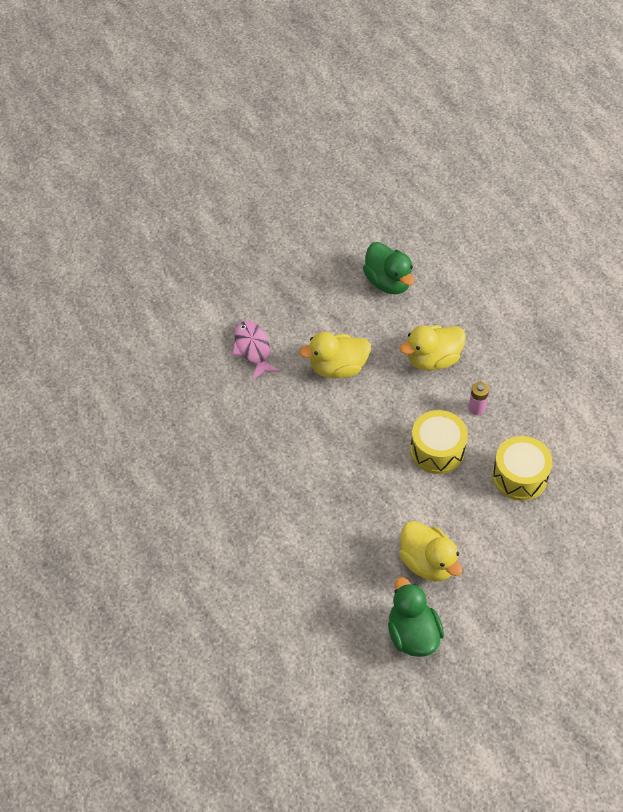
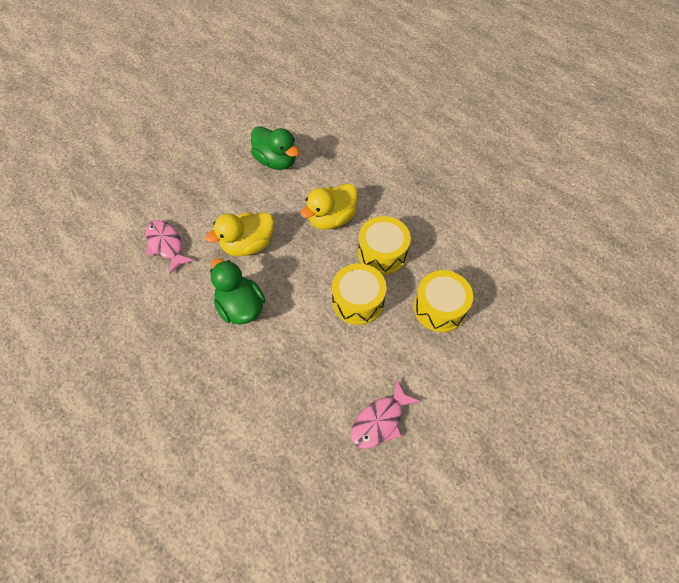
camera: 15 degrees left, 5 degrees up
green duck [388,577,444,657] -> green duck moved to [210,258,265,325]
yellow duck [399,521,463,582] -> pink fish [351,380,421,449]
pink battery [468,382,489,415] -> yellow drum [358,216,411,275]

